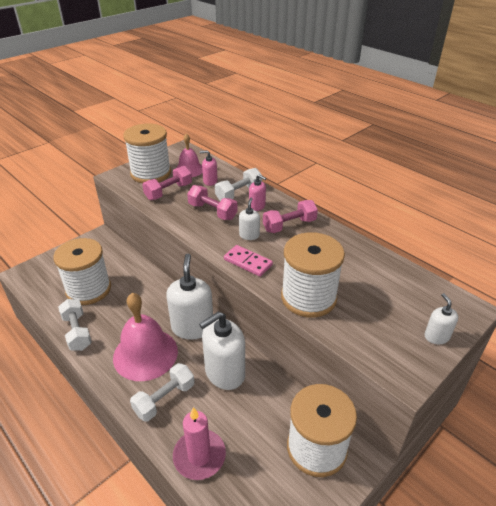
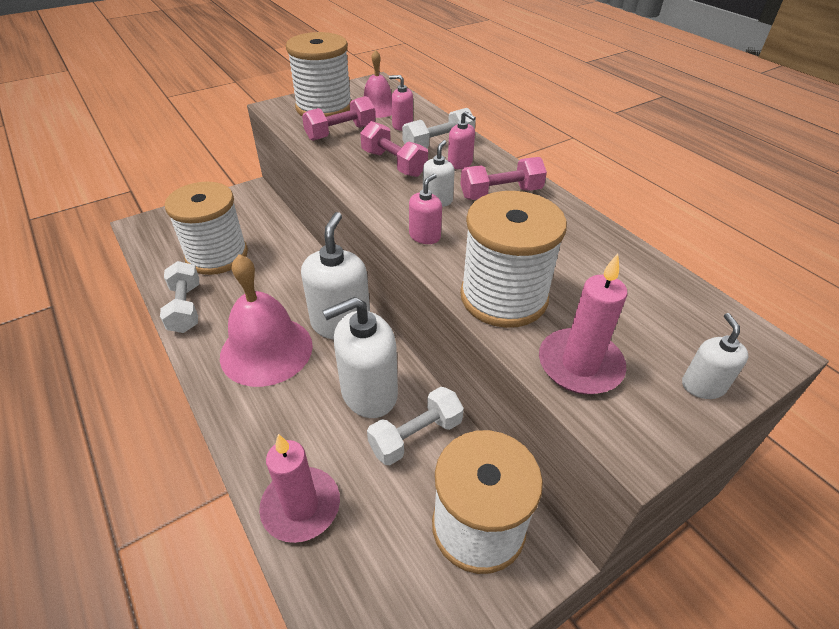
camera: 10 degrees right, 5 degrees up
white dumbbell [130,363,195,422] -> white dumbbell moved to [367,387,464,465]
pink domino [224,245,273,277] -> pink soap dispenser [409,174,442,244]
none -> pink candle [539,254,627,394]

